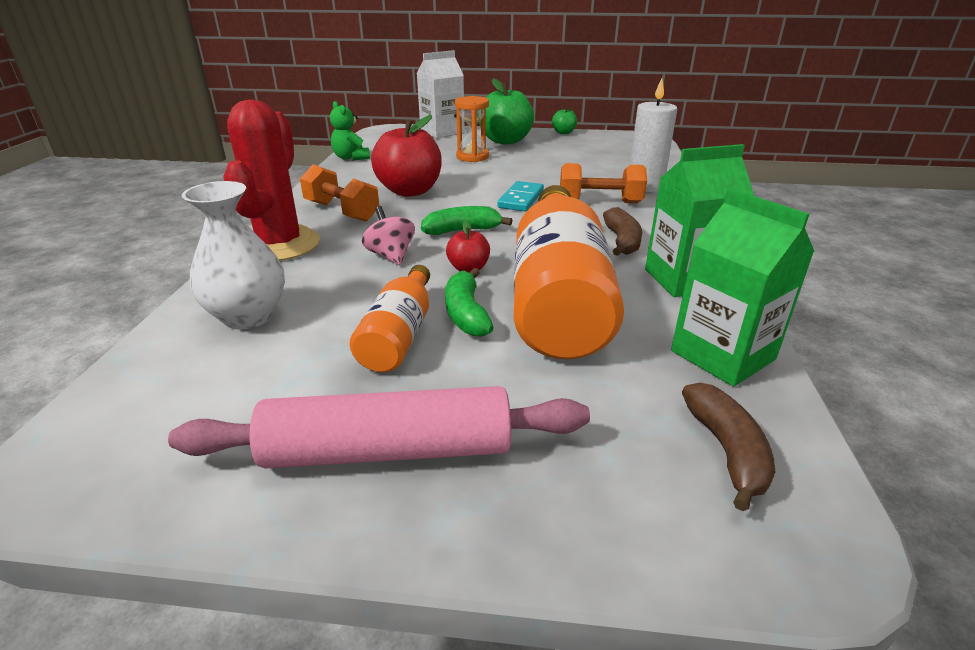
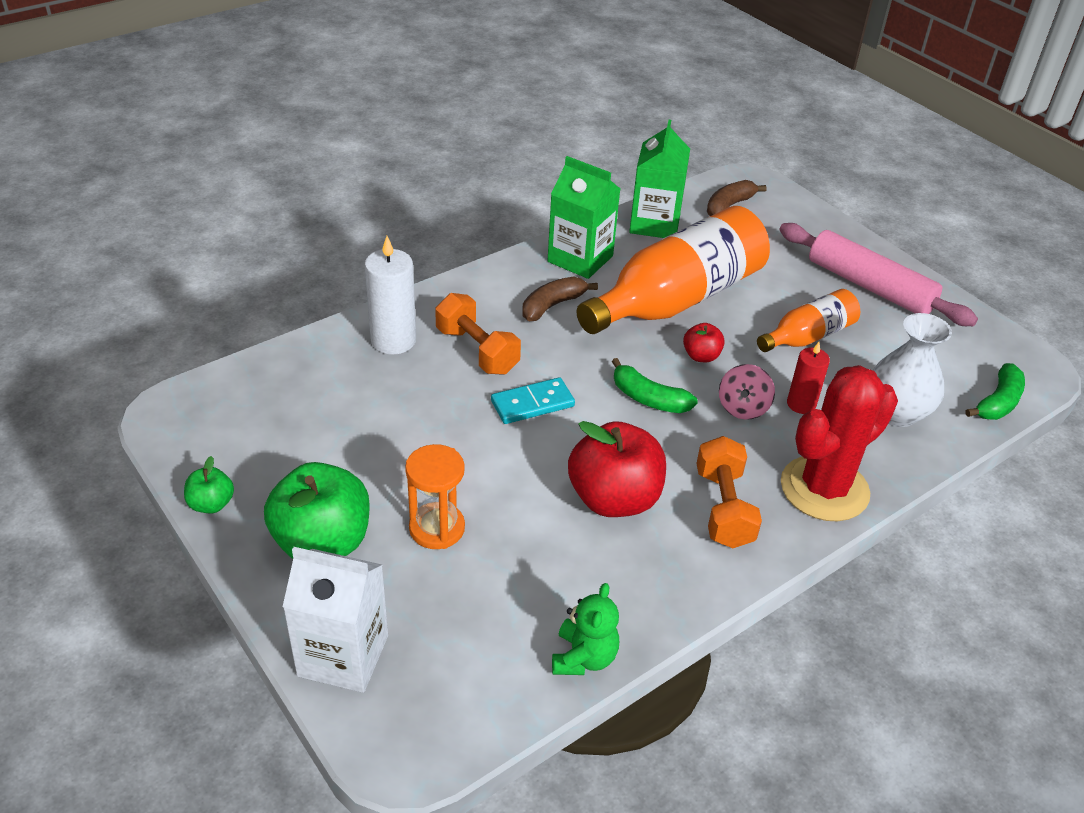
camera: 135 degrees left, 10 degrees up
green banana [445,268,494,337] -> green banana moved to [966,363,1025,420]
none -> red candle [787,342,830,414]

